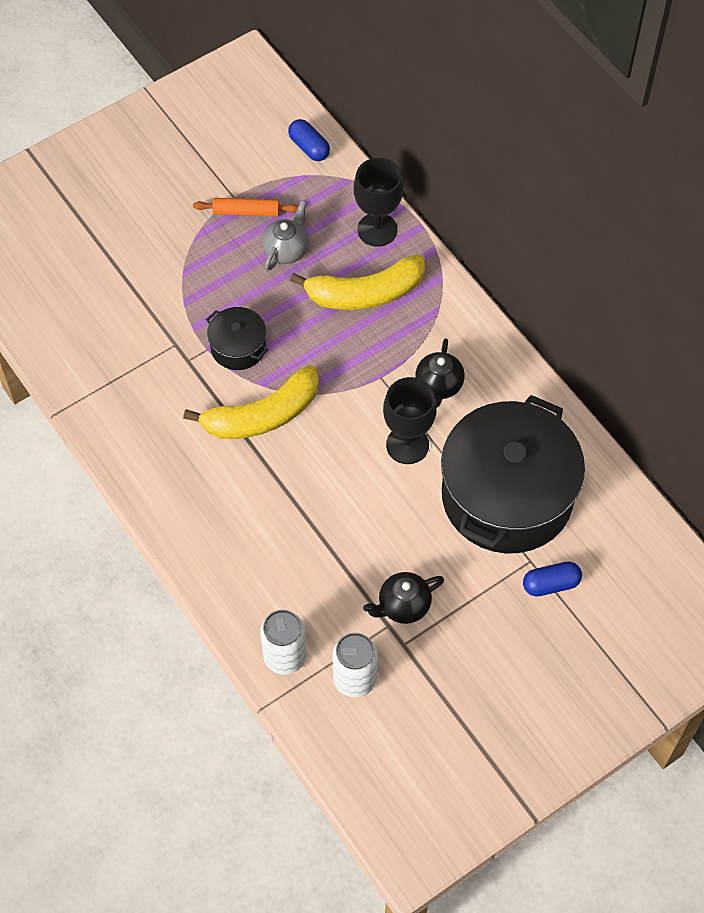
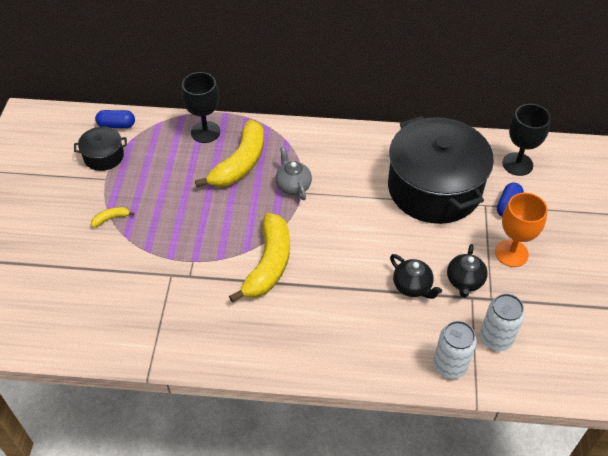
camera: 50 degrees left, 10 degrees down
orange rolling pin [193,198,298,216] -> none
black pot [206,307,268,370] -> black pot moved to [74,126,127,171]
grey teapot [262,200,309,271] -> grey teapot moved to [275,147,312,200]
black goblet [383,377,437,464] -> black goblet moved to [502,104,551,176]
black teapot [415,338,465,407] -> black teapot moved to [390,254,442,299]
none -> yellow banana [91,207,135,228]
none -> orange goblet [495,193,548,267]

